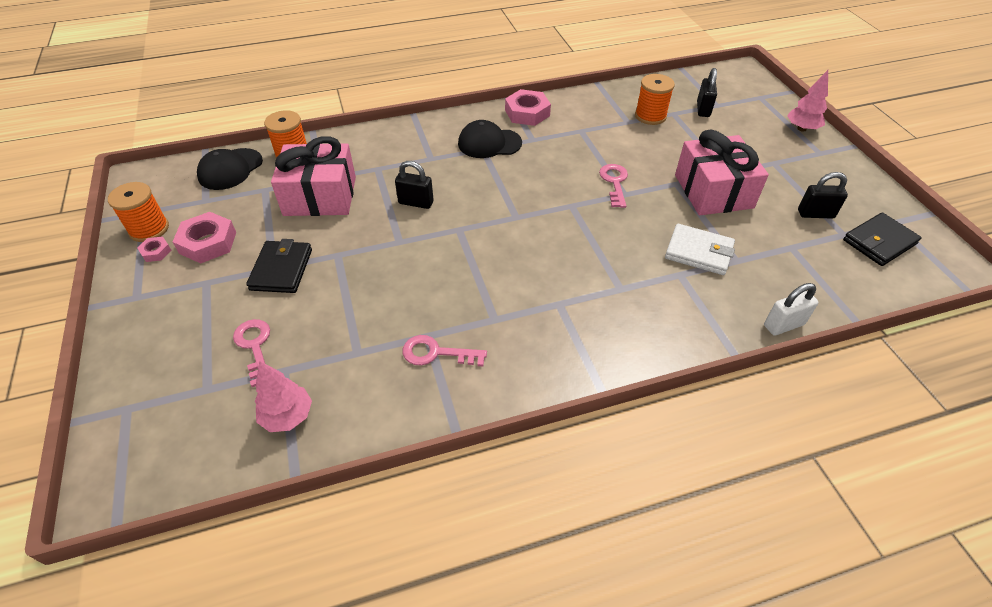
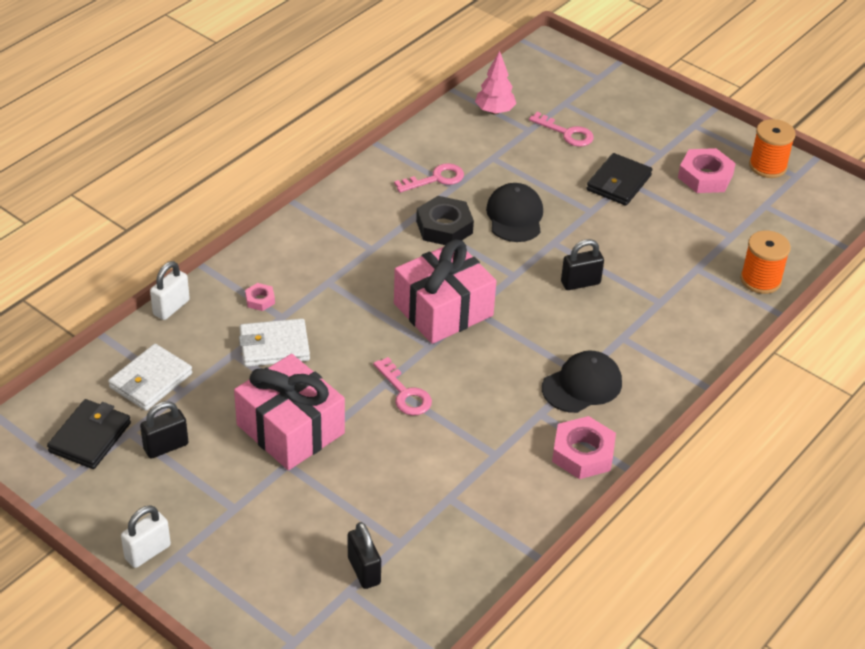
camera: 145 degrees right, 5 degrees down
pink nut [137,236,172,262] -> pink nut moved to [245,283,275,311]
black cap [197,148,263,190] -> black cap moved to [486,183,543,242]
black wallet [246,239,312,293] -> black wallet turned 60 degrees clockwise [587,153,652,206]
pink gift [271,136,356,216] -> pink gift moved to [394,239,496,344]
orange spool [635,74,675,125] -> none
pink tree [787,70,828,132] -> none
none -> white wallet [108,344,192,411]
none -> white padlock [121,506,171,568]
none -> black nut [416,196,474,245]

